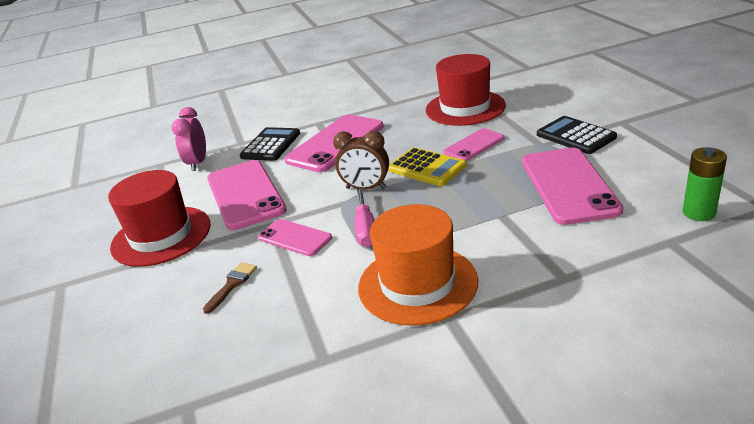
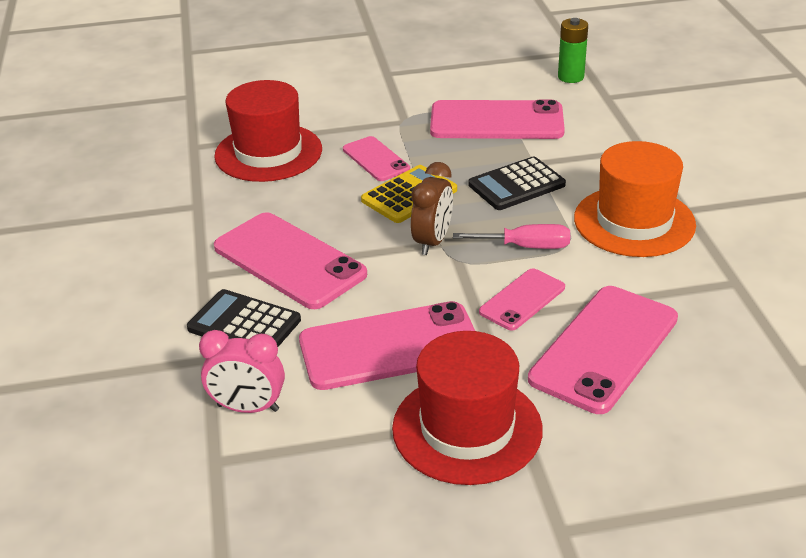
camera: 85 degrees left, 5 degrees up
brown brush [203,262,257,314] -> pink phone [528,286,678,414]
black calculator [537,116,617,154] -> black calculator moved to [468,157,566,210]

